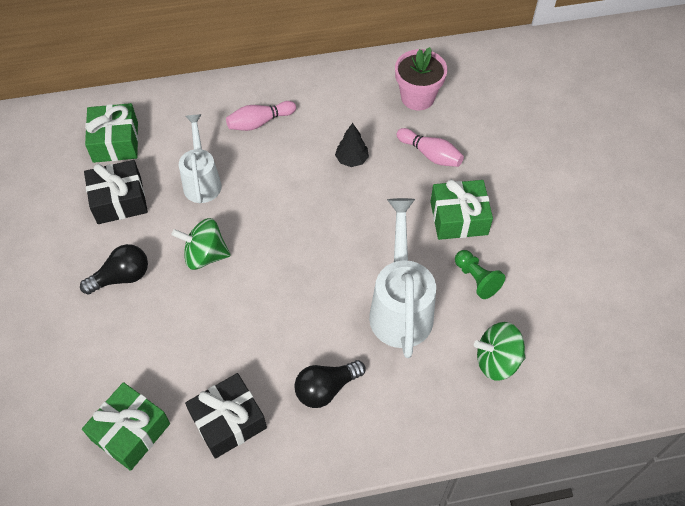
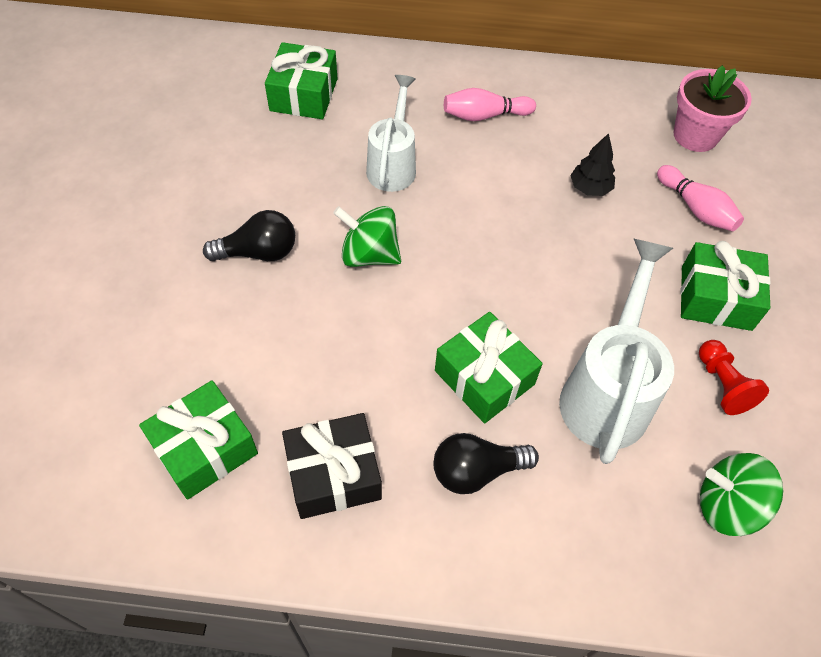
camera: 15 degrees right, 0 degrees up
black gift [84,160,148,224] -> none
green pawn [455,250,505,299] -> red pawn [699,340,769,415]
none -> green gift [435,312,543,423]

